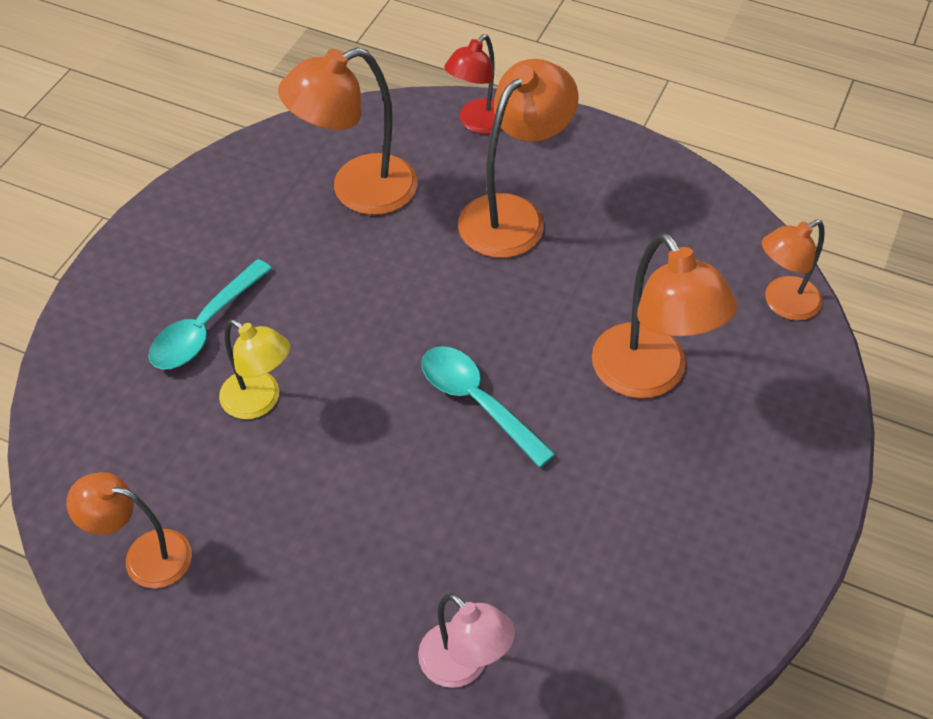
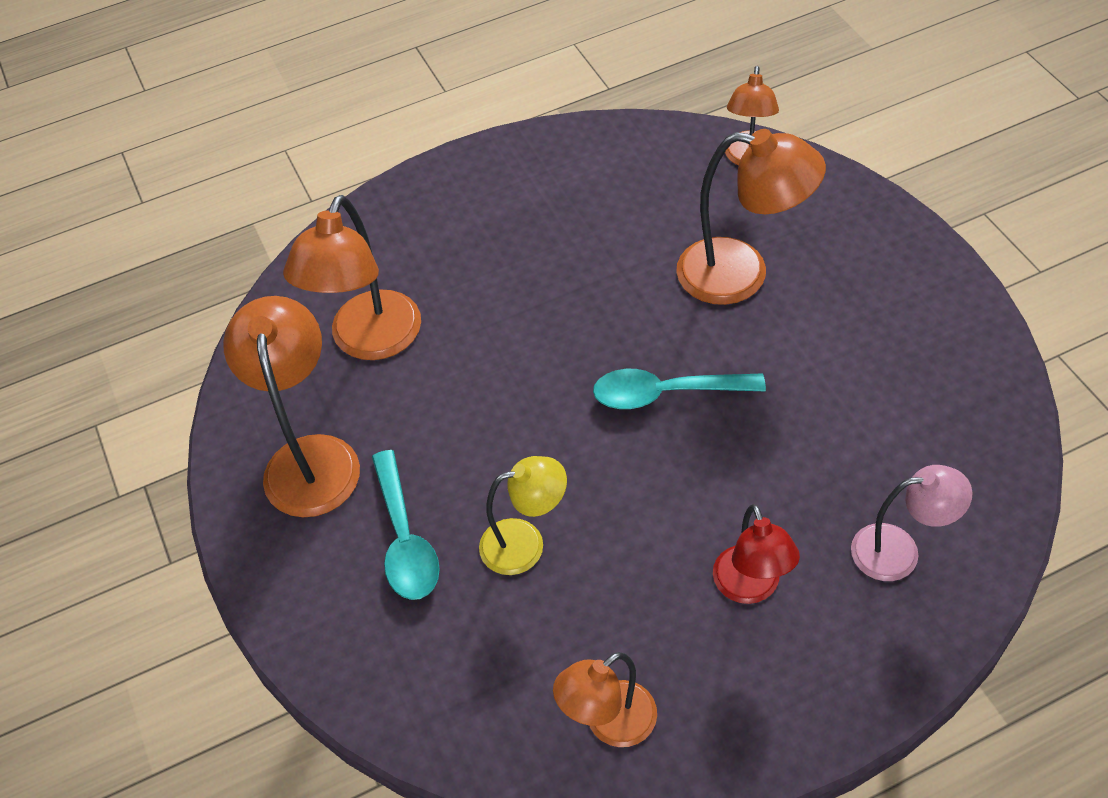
camera: 45 degrees left, 0 degrees up
red lamp [444,34,502,134] -> red lamp moved to [713,504,800,604]
orange lamp [458,59,579,258] -> orange lamp moved to [223,296,360,517]

